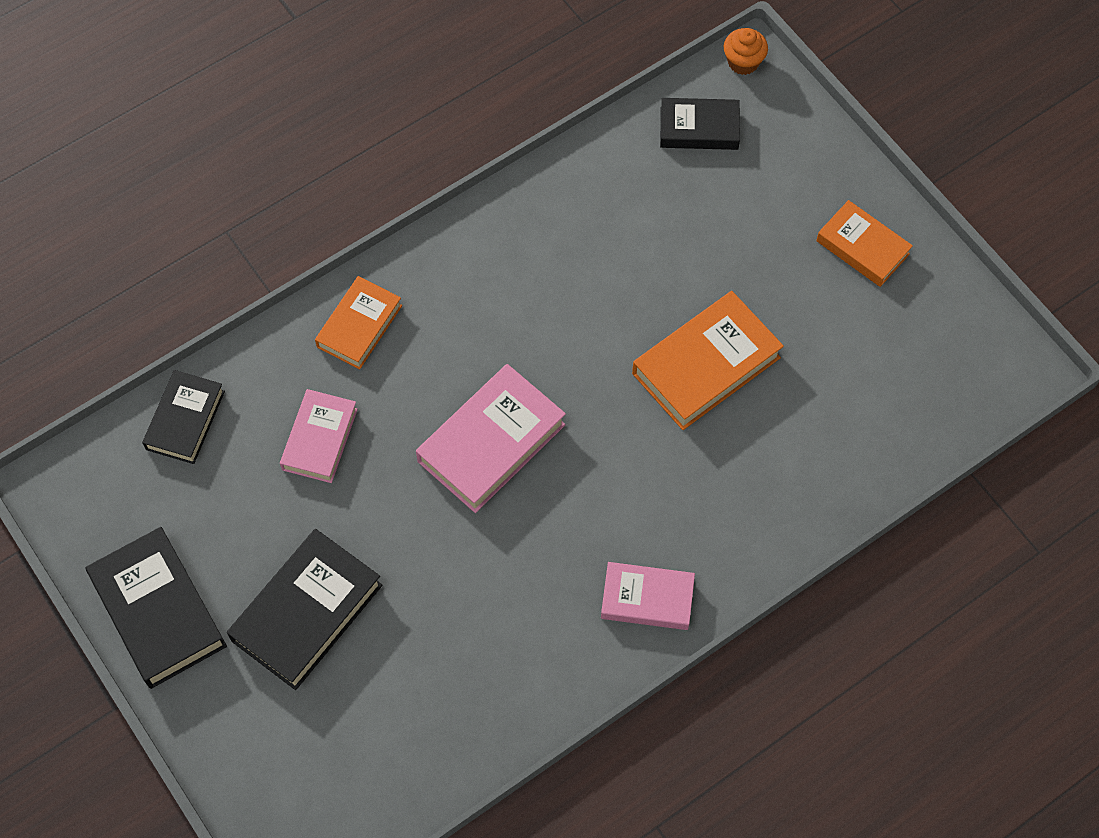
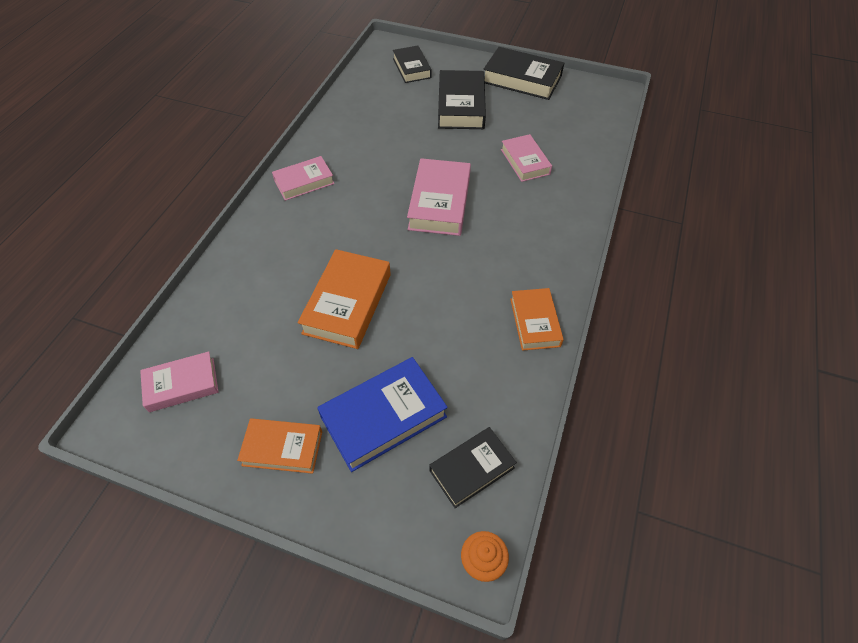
camera: 145 degrees right, 10 degrees down
black book [142,370,225,464] -> black book moved to [393,46,432,83]
orange book [315,276,402,369] -> orange book moved to [510,288,564,351]
none -> pink book [140,351,218,412]
none -> blue book [317,357,448,472]

